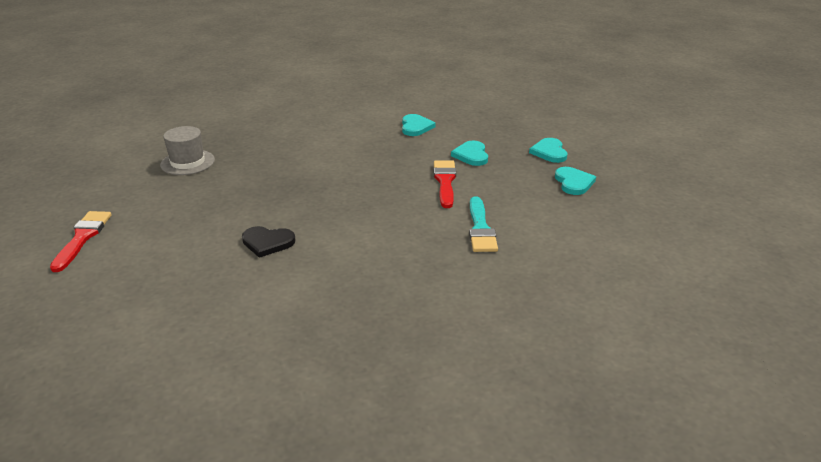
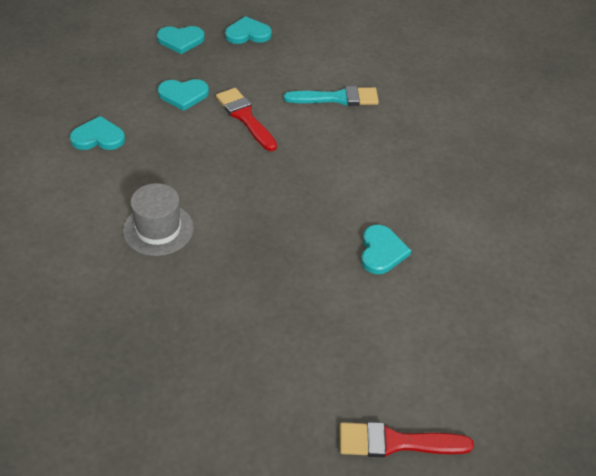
camera: 95 degrees left, 15 degrees up
grey hat [160,126,215,175] -> grey hat moved to [123,183,194,256]
black heart [242,226,295,258] -> turquoise heart [361,225,411,274]
red brush [434,160,456,208] -> red brush turned 60 degrees clockwise [216,88,277,151]

